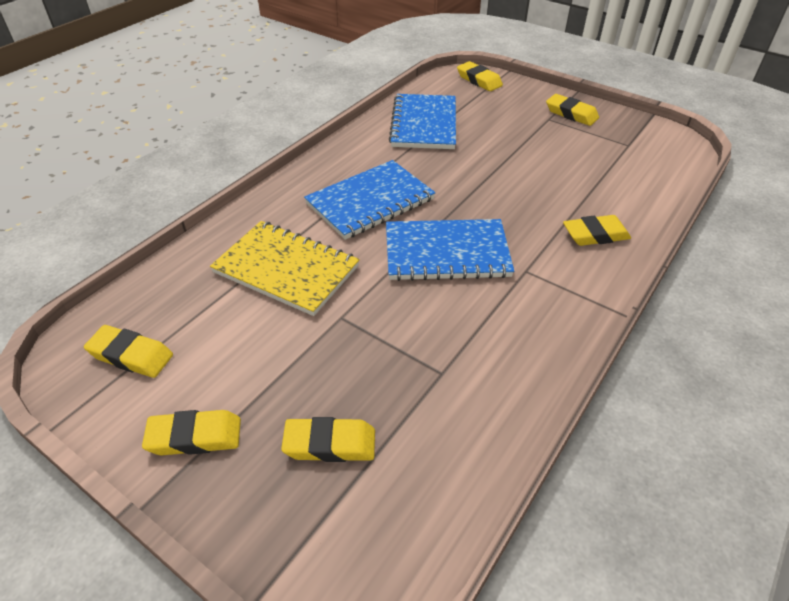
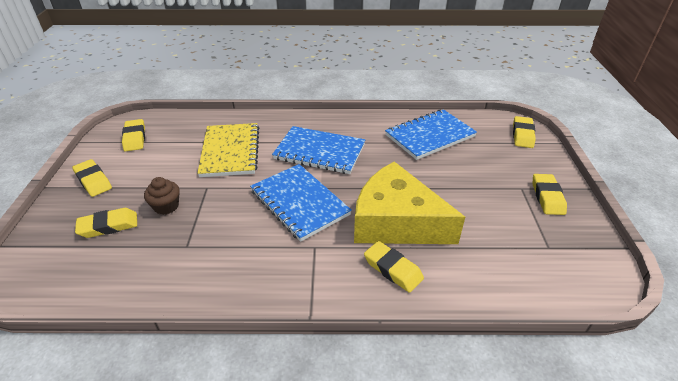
camera: 55 degrees right, 5 degrees down
yellow eraser [281,417,375,462] -> yellow eraser turned 75 degrees counterclockwise [75,208,137,238]
none -> brown cupcake [144,177,180,215]
none -> yellow cheese [354,161,465,244]

